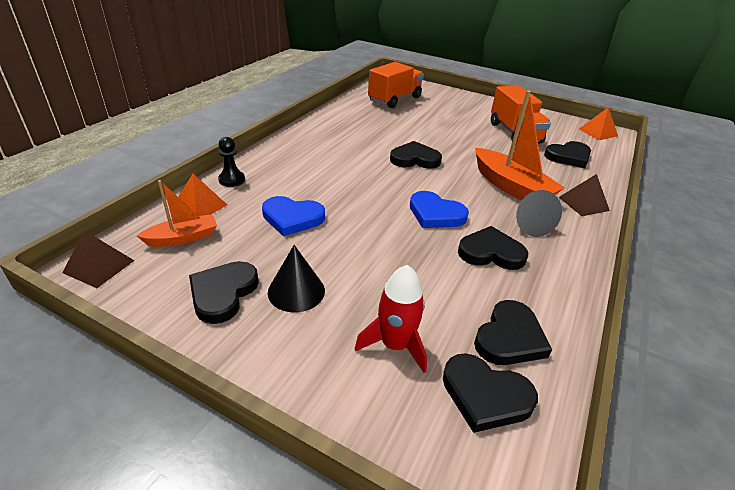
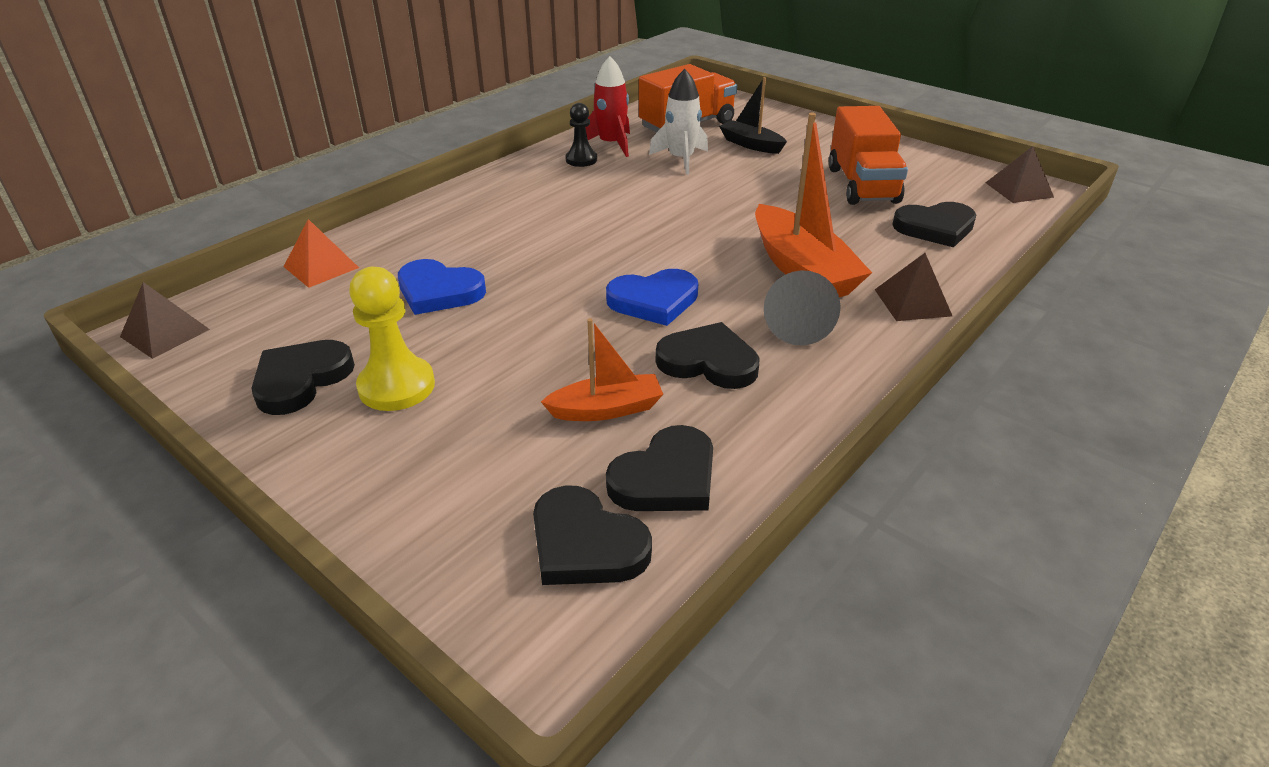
camera: 15 degrees right, 0 degrees up
orange boat [137,180,217,247] -> orange boat moved to [541,318,663,421]
black pawn [218,137,245,187] -> black pawn moved to [565,103,597,167]
black cone [268,245,325,312] -> yellow pawn [349,267,435,411]
red rocket [355,265,427,373] -> red rocket moved to [586,56,630,157]
black heart [390,141,442,169] -> none
blue heart [410,191,469,228] -> blue heart turned 60 degrees counterclockwise [606,269,698,326]
orange pyramid [579,107,618,140] -> brown pyramid [986,146,1054,203]
none -> white rocket [649,69,708,175]
none -> black boat [719,77,787,154]

